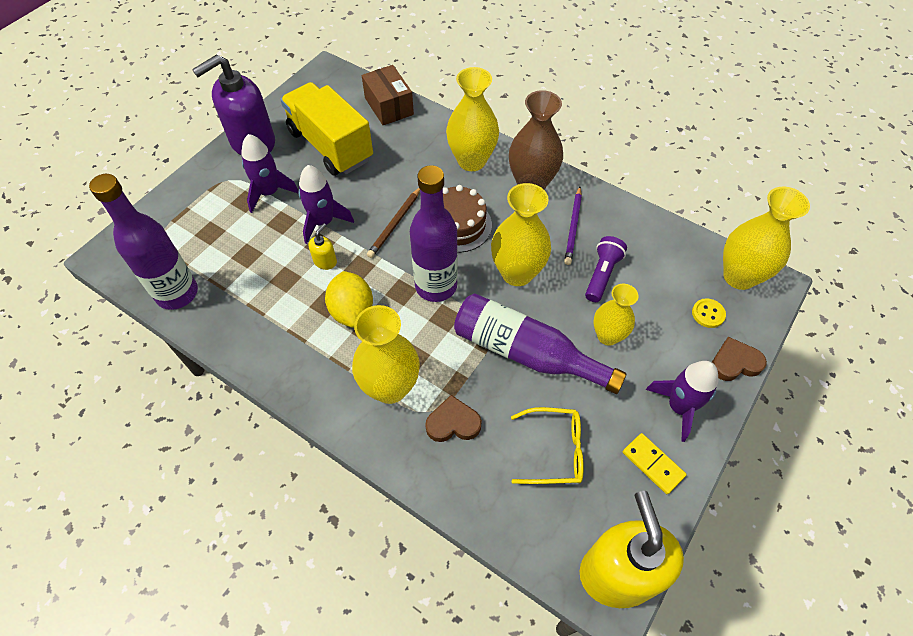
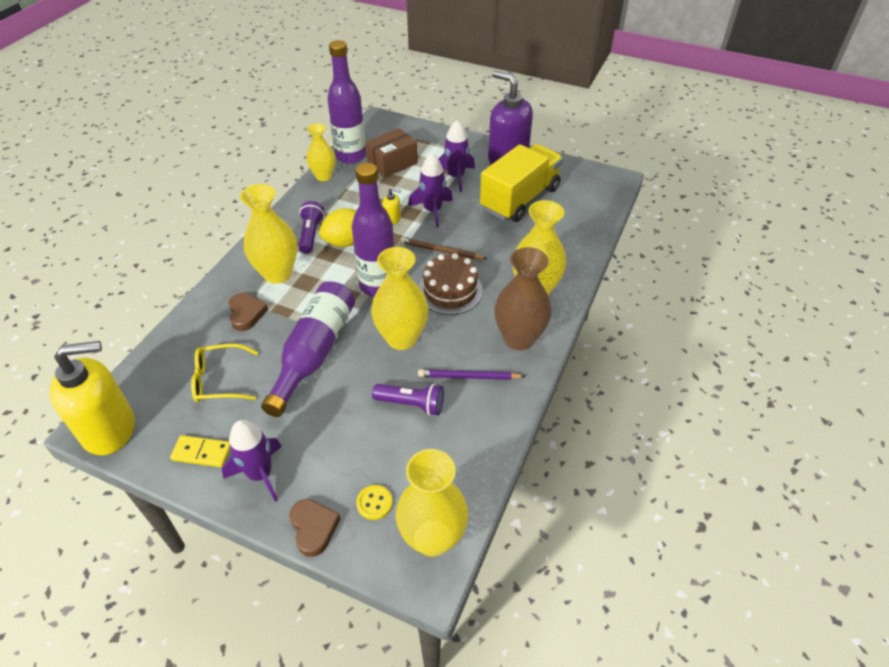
camera: 80 degrees right, 10 degrees down
brown box [362,65,414,125] -> brown box moved to [365,128,417,178]
yellow glasses [511,407,584,484] -> yellow glasses turned 90 degrees clockwise [191,344,259,402]
yellow vase [593,284,639,346] -> yellow vase moved to [307,123,335,181]
yellow domino [623,433,687,494] -> yellow domino turned 60 degrees clockwise [170,435,230,467]
none -> purple flashlight [299,201,324,254]

